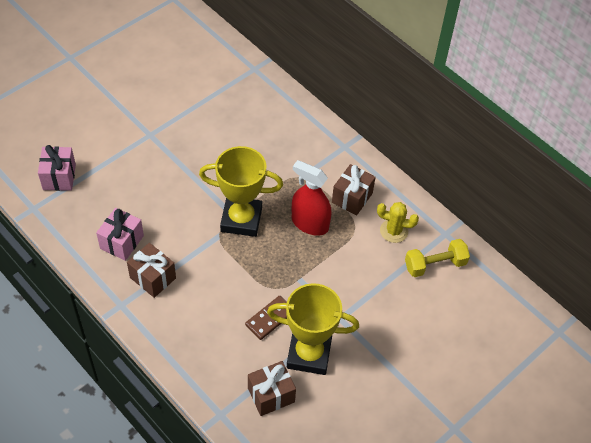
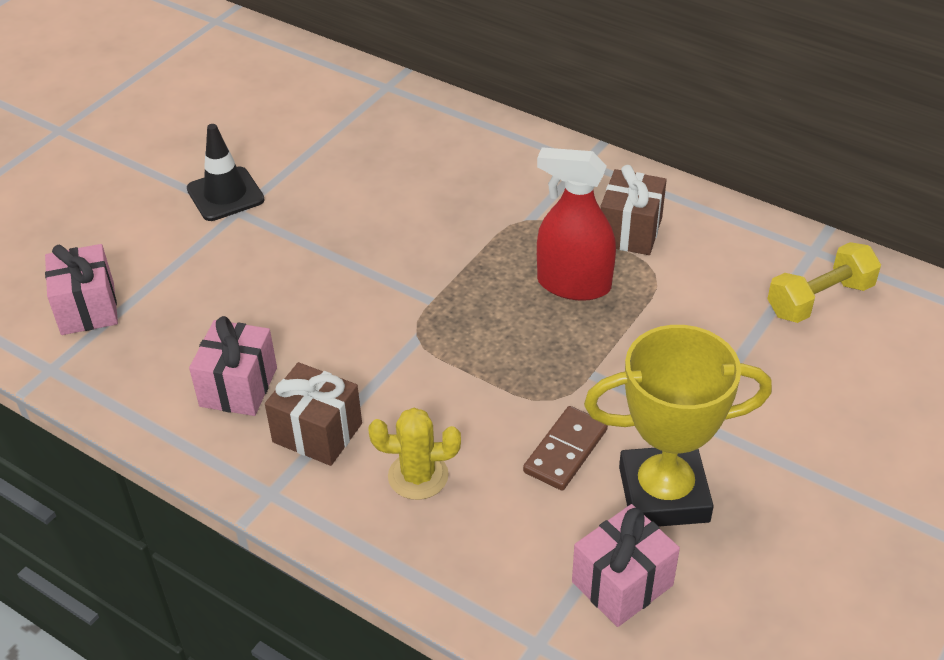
camera: 10 degrees left, 10 degrees down
yellow trophy [199,146,283,237] -> none
brown gift [248,361,296,416] -> pink gift [572,504,680,627]
yellow cactus [377,202,419,243] -> yellow cactus moved to [368,408,461,500]
none -> black traffic cone [187,124,265,221]

